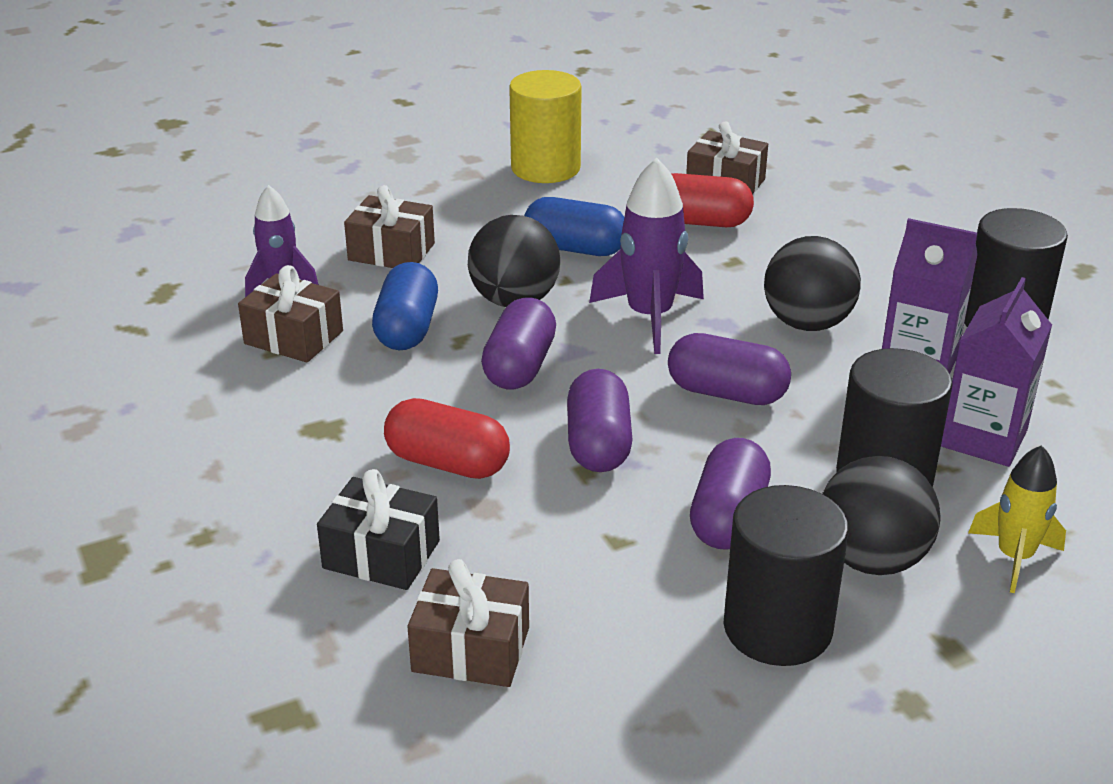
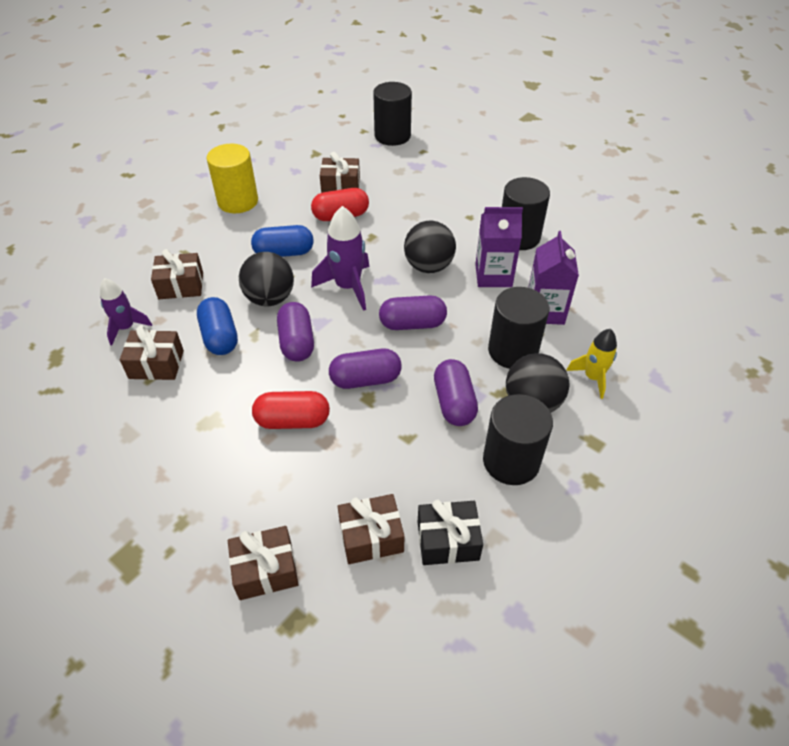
camera: 25 degrees left, 15 degrees up
black gift [317,469,440,590] -> black gift moved to [418,500,483,565]
purple capsule [567,369,633,472] -> purple capsule turned 75 degrees counterclockwise [329,349,402,389]
none -> brown gift [228,526,299,600]
none -> black cylinder [373,82,412,146]

